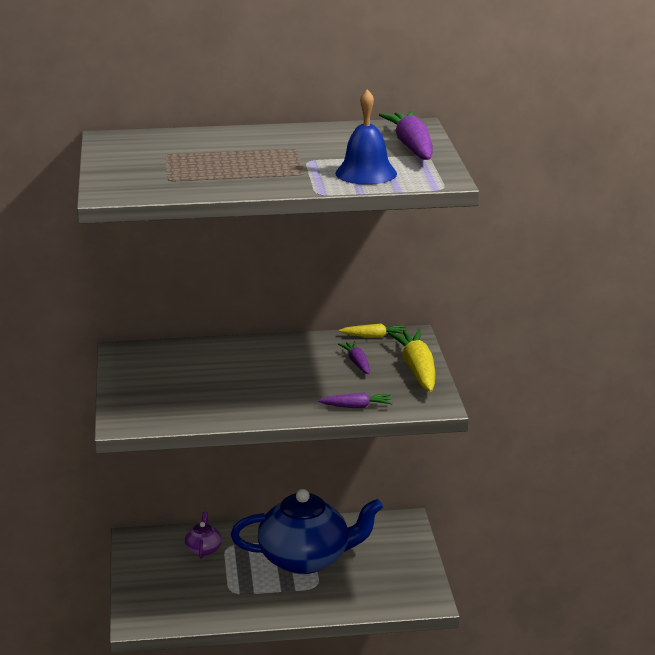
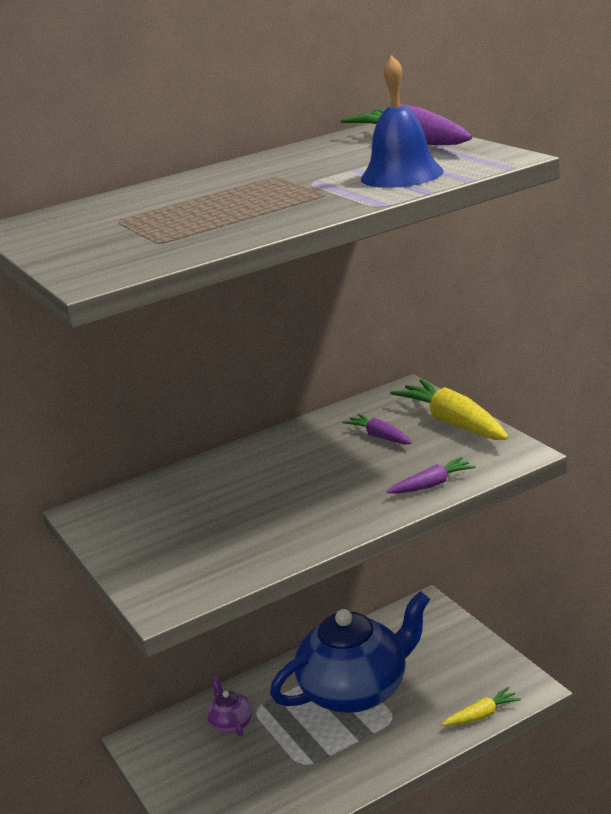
camera: 20 degrees left, 0 degrees up
yellow carrot [339,324,407,338] -> yellow carrot moved to [442,687,521,726]

